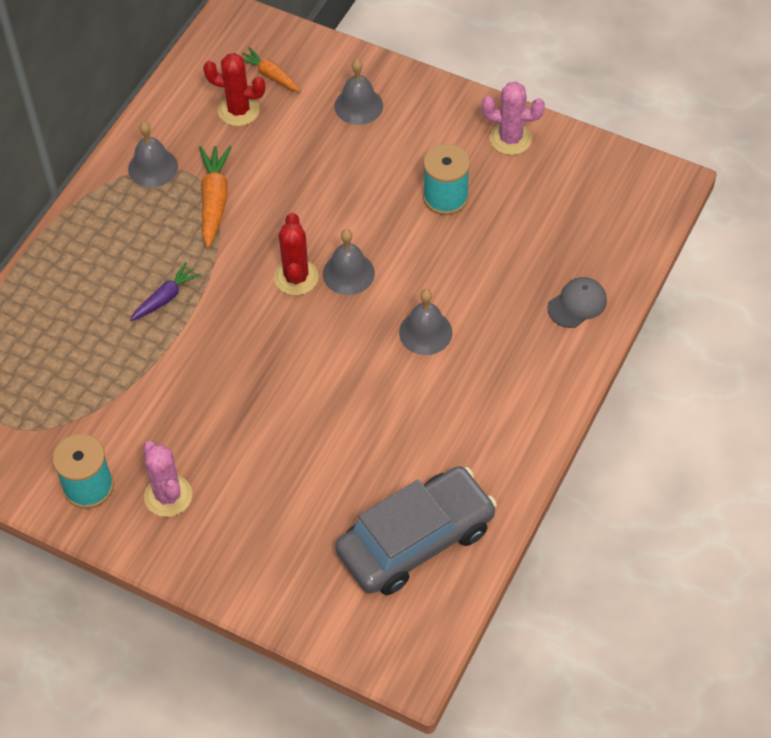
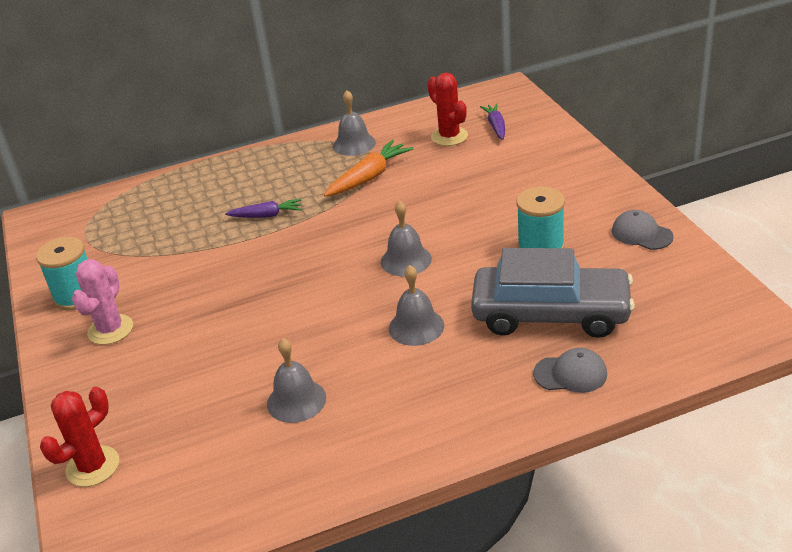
camera: 45 degrees right, 20 degrees down
orange carrot [242,47,301,92] -> purple carrot [480,103,505,140]
red cactus [274,213,319,295] -> red cactus moved to [40,387,119,487]
grey bell [335,59,383,125] -> grey bell moved to [267,338,326,423]
grey car [335,466,497,595] -> grey car moved to [471,248,635,338]
pink cactus [482,82,545,155] -> grey cap [612,210,674,250]

